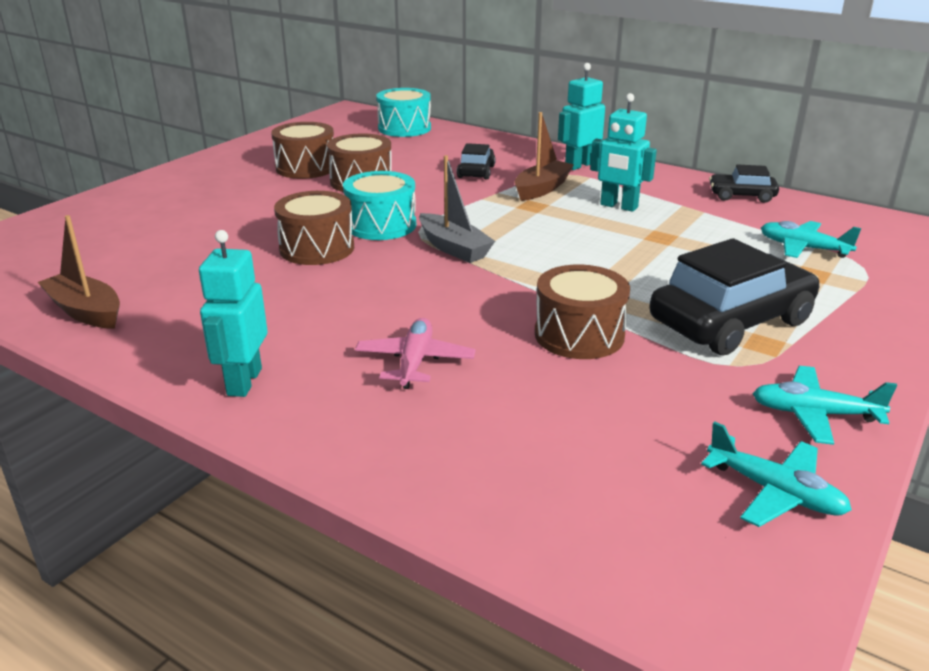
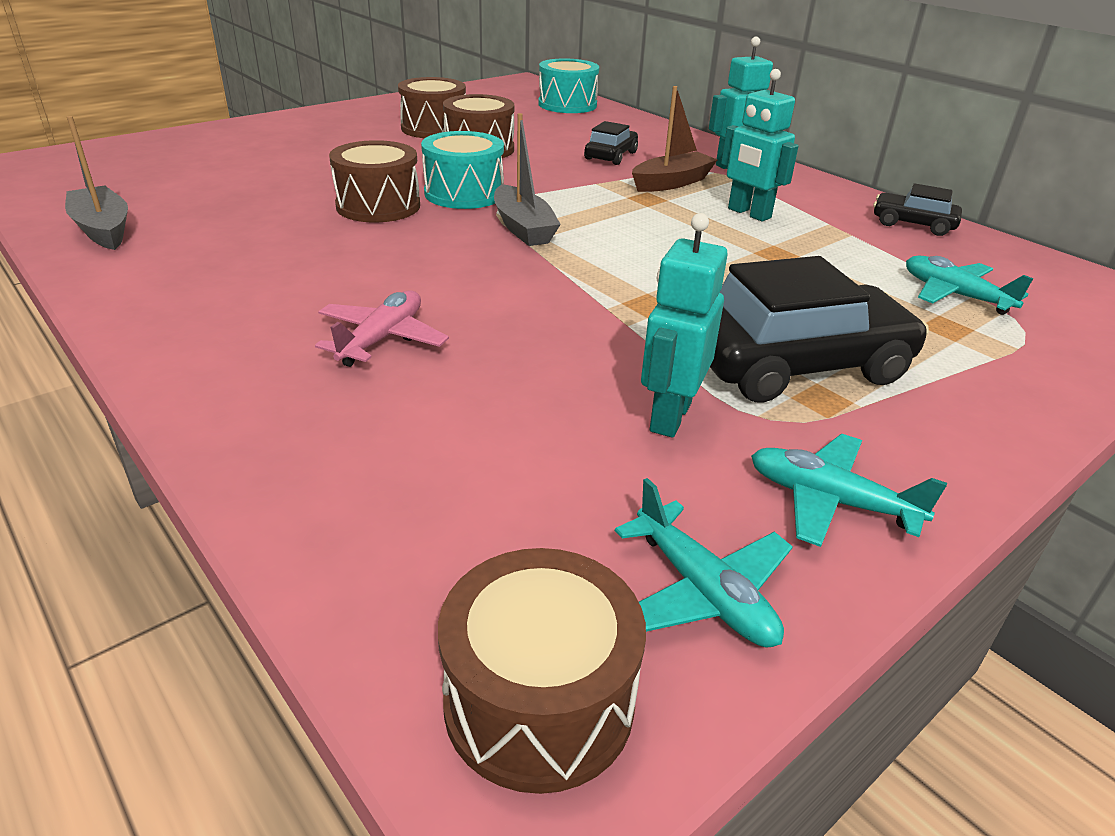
camera: 15 degrees right, 5 degrees up
brown boat [37,215,120,329] -> grey boat [65,116,128,250]
turquoise robot [199,230,268,397] -> turquoise robot moved to [641,213,728,438]
brown drum [535,265,630,359] -> brown drum moved to [438,548,646,794]

